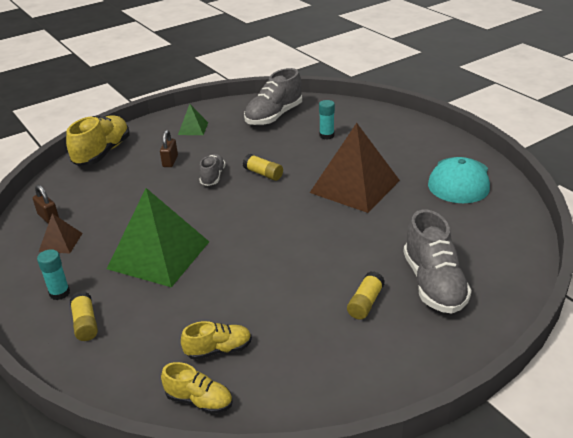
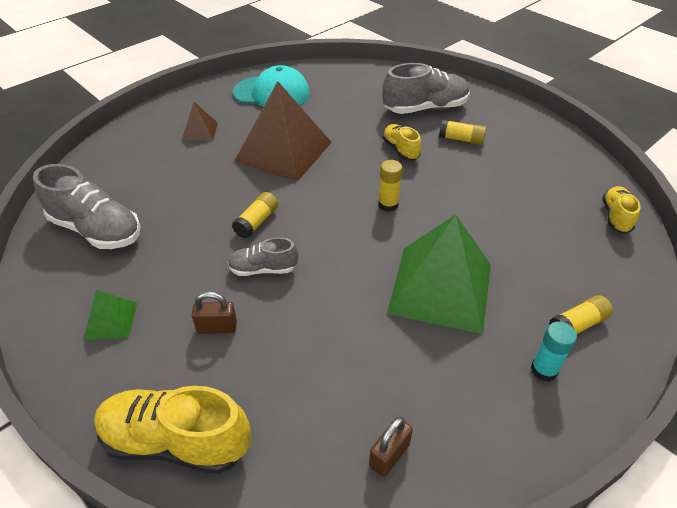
camera: 100 degrees left, 10 degrees up
brown pyramid [39,214,83,254] -> brown pyramid moved to [182,102,218,141]
yellow shoe [181,321,252,360] -> yellow shoe moved to [383,124,421,160]
turquoise glue stick [319,100,335,140] -> none
none -> yellow glue stick [378,160,403,212]

